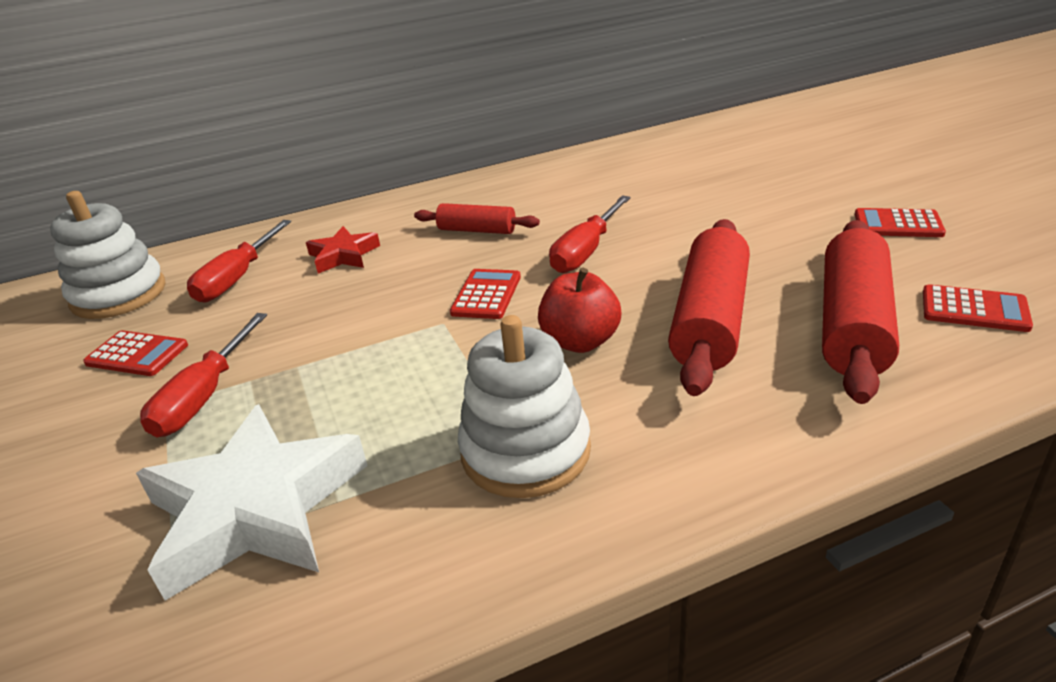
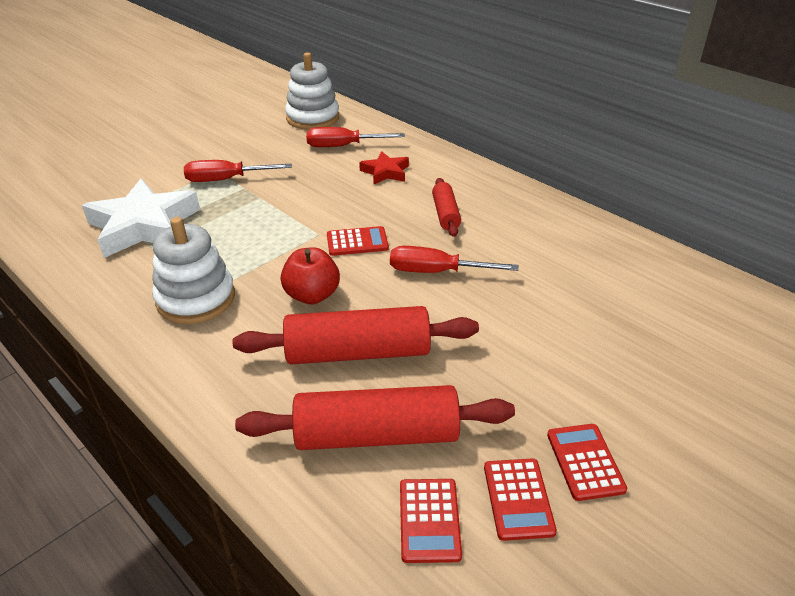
camera: 65 degrees right, 5 degrees up
red calculator [83,330,188,376] -> red calculator moved to [484,458,557,541]

